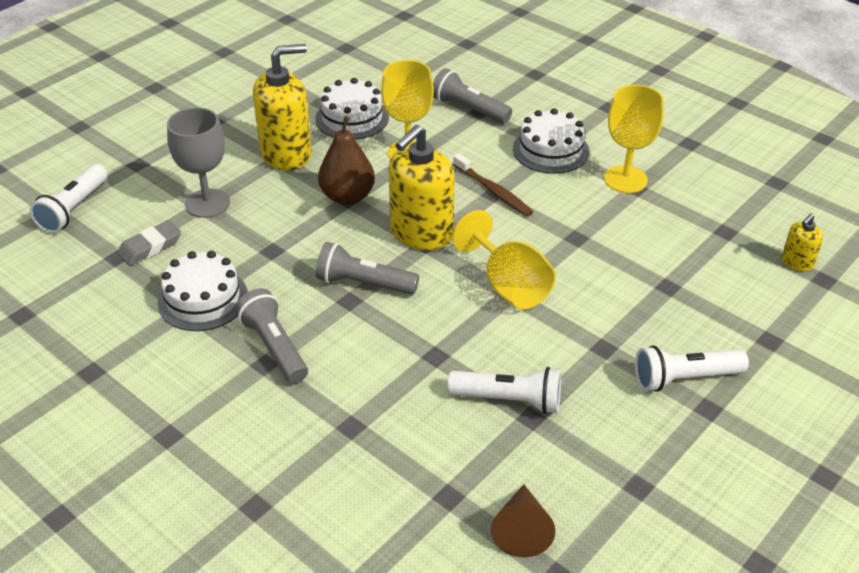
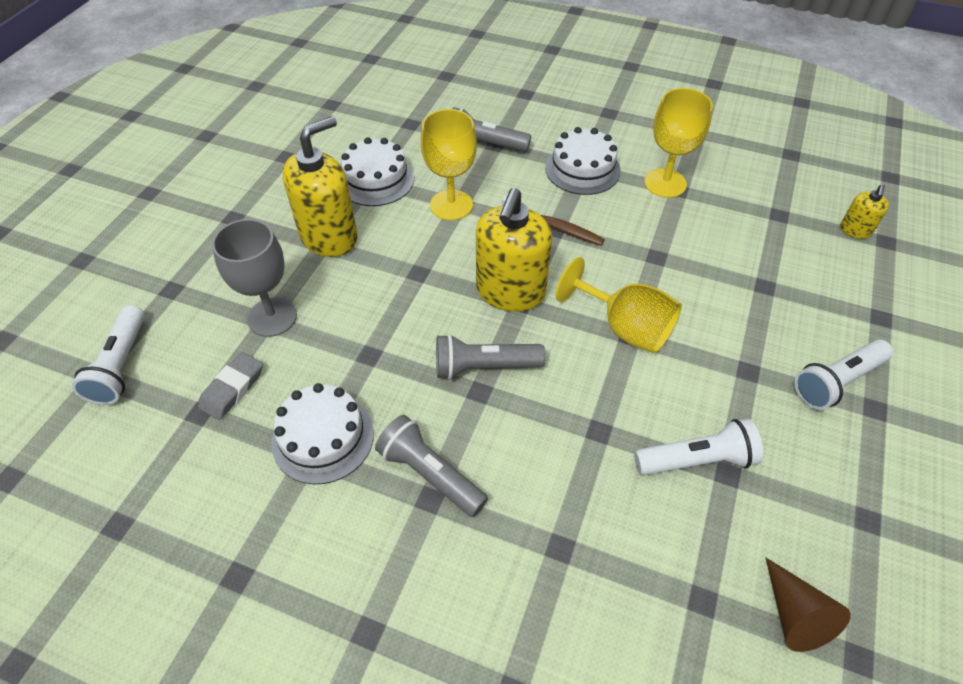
camera: 20 degrees left, 10 degrees up
brown pear [318,116,375,205] -> none

